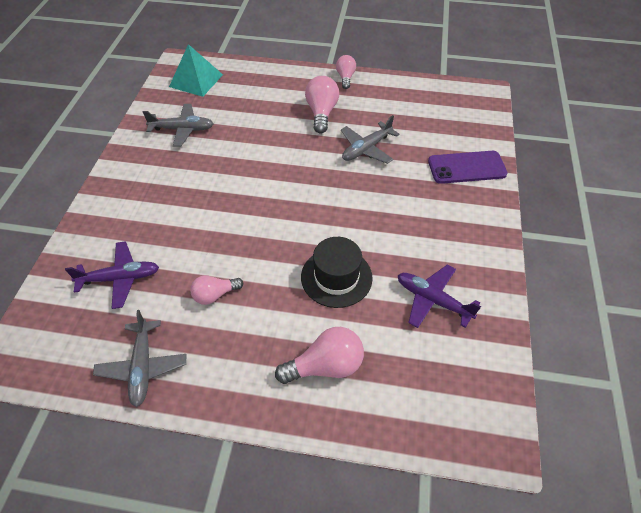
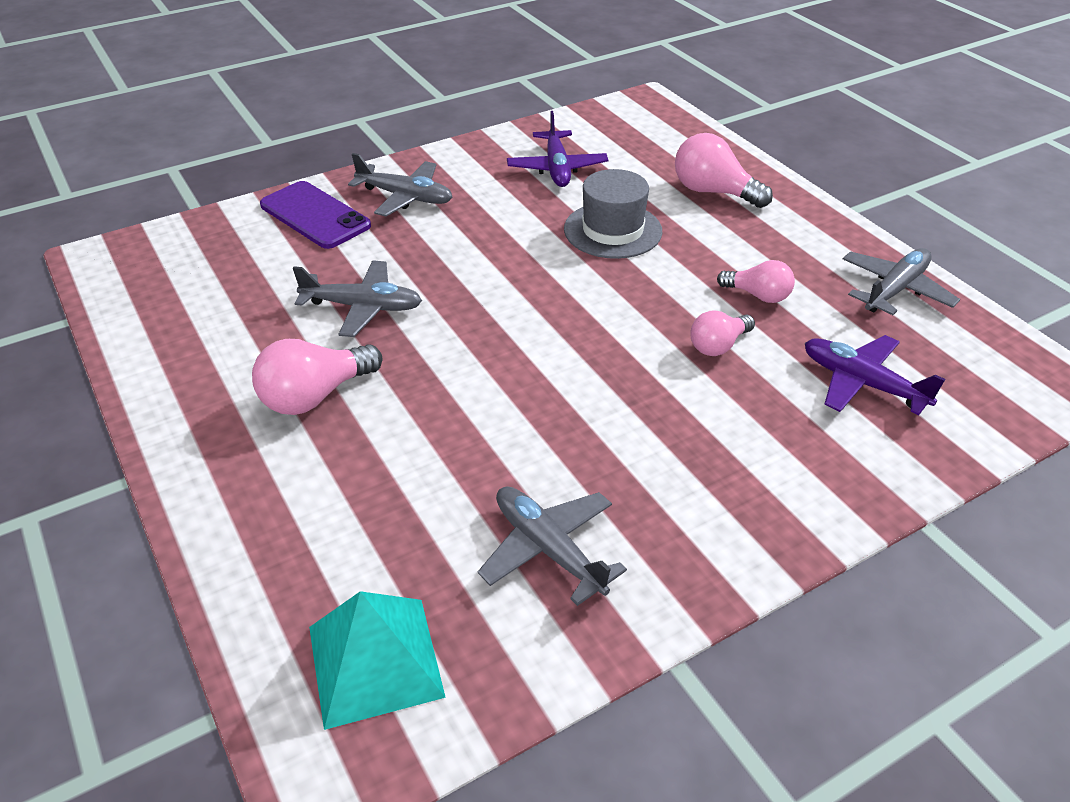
camera: 130 degrees left, 10 degrees down
black hat [301,237,373,308] -> grey hat [564,169,662,259]
pink light bulb [336,55,356,89] -> pink light bulb moved to [690,311,755,356]
none -> grey plane [348,153,452,216]

